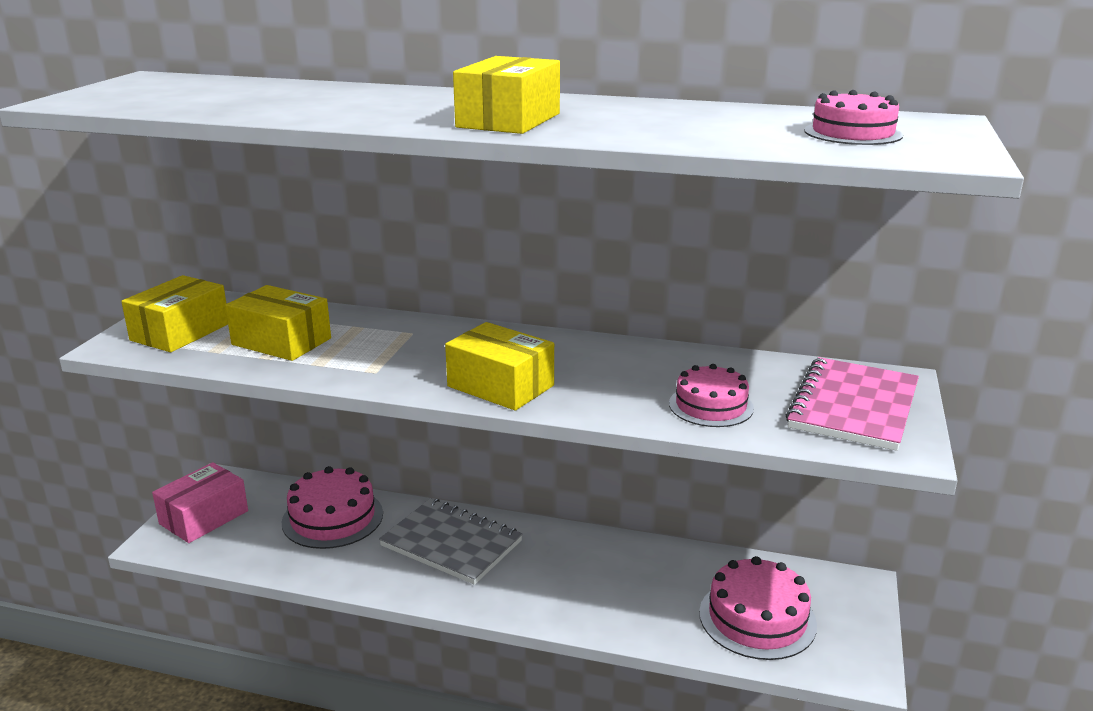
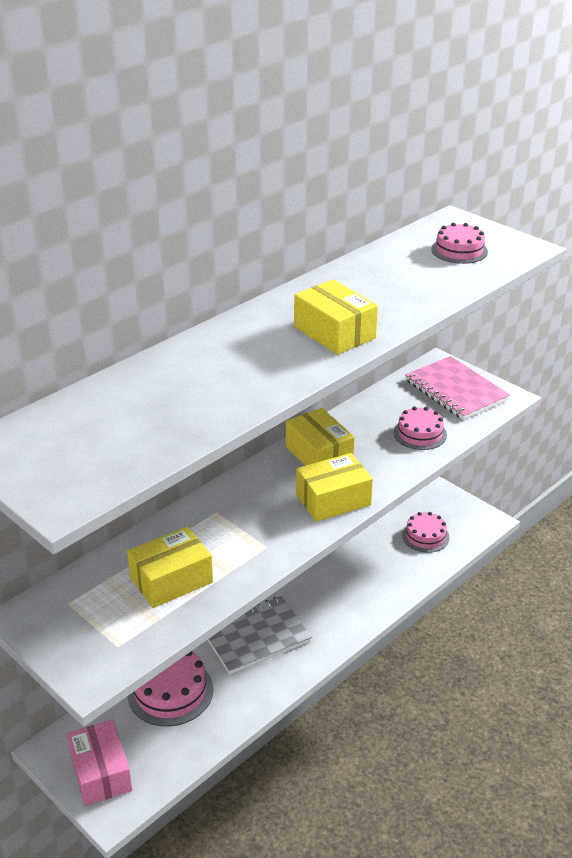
camera: 60 degrees left, 10 degrees up
yellow box [121,275,228,352] -> yellow box moved to [286,408,355,466]
pink cake [699,556,817,660] -> pink cake [402,512,450,553], size x0.65

